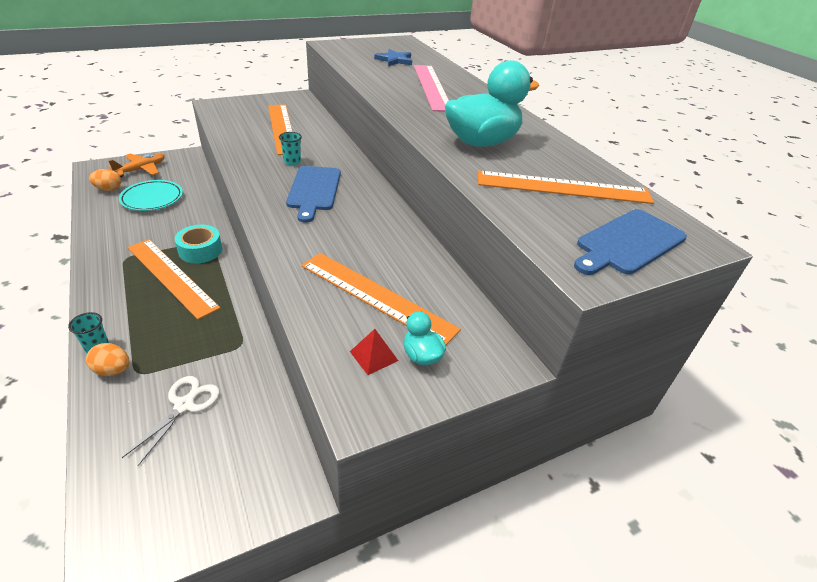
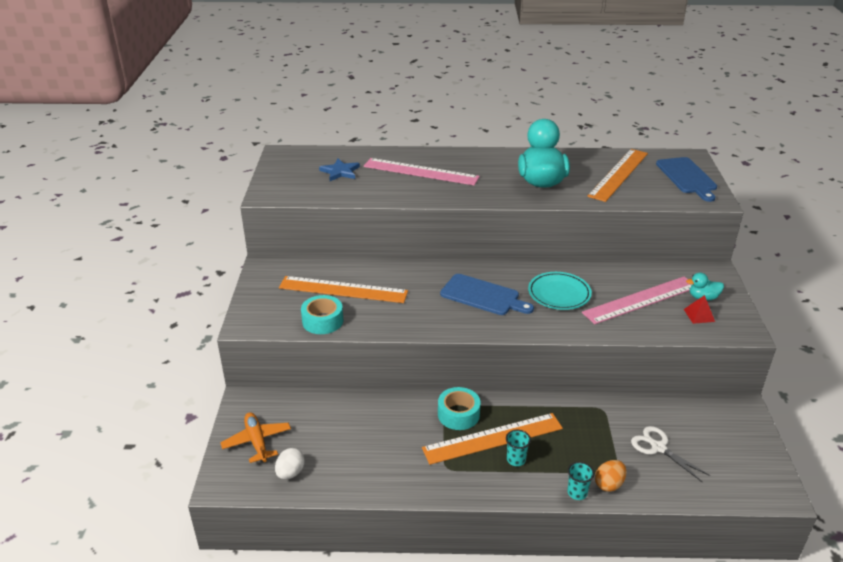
camera: 60 degrees left, 5 degrees down
orange egg [89,169,121,191] -> white egg [275,448,305,480]
turquoise plate [119,180,183,211] -> turquoise plate moved to [528,272,592,310]
turquoise cup [279,132,302,165] -> turquoise cup moved to [506,430,531,466]
orange ruler [301,253,461,345] -> pink ruler [582,277,693,324]
none -> turquoise tape [301,295,343,334]

